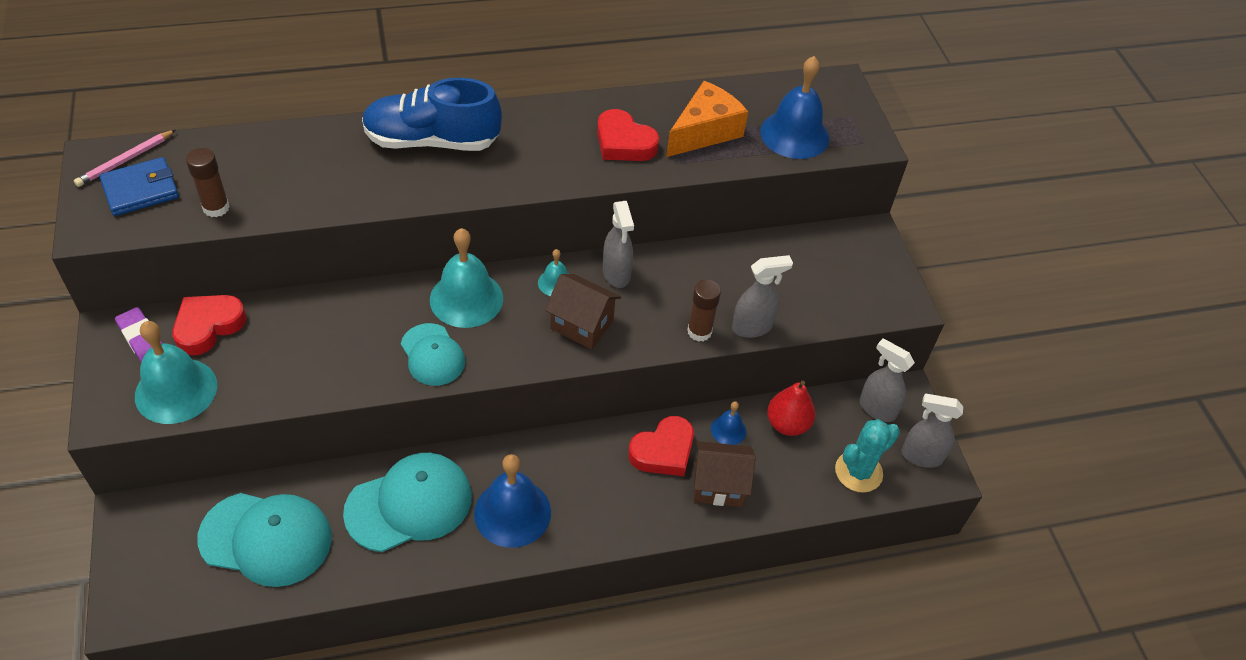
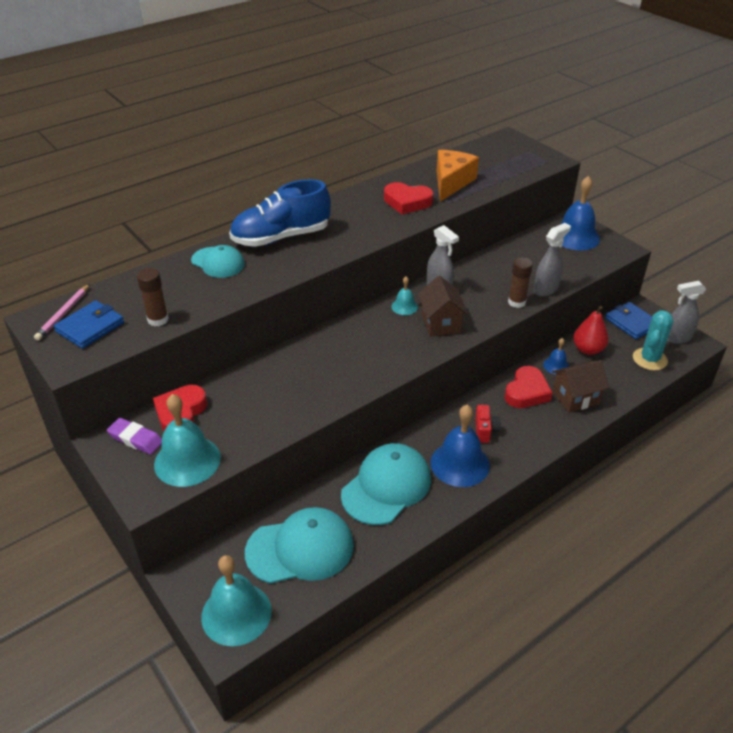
camera: 20 degrees left, 10 degrees down
turquoise cap [401,323,465,386] -> turquoise cap moved to [191,245,245,278]
turquoise bell [430,228,503,328] -> turquoise bell moved to [201,555,272,646]
brown house [545,274,621,349] -> brown house turned 75 degrees clockwise [418,276,468,336]
blue bell [760,56,829,159] -> blue bell moved to [560,176,600,250]
grey spray bottle [859,338,915,422] -> blue wallet [605,302,652,339]
none -> red camera [475,405,501,443]

